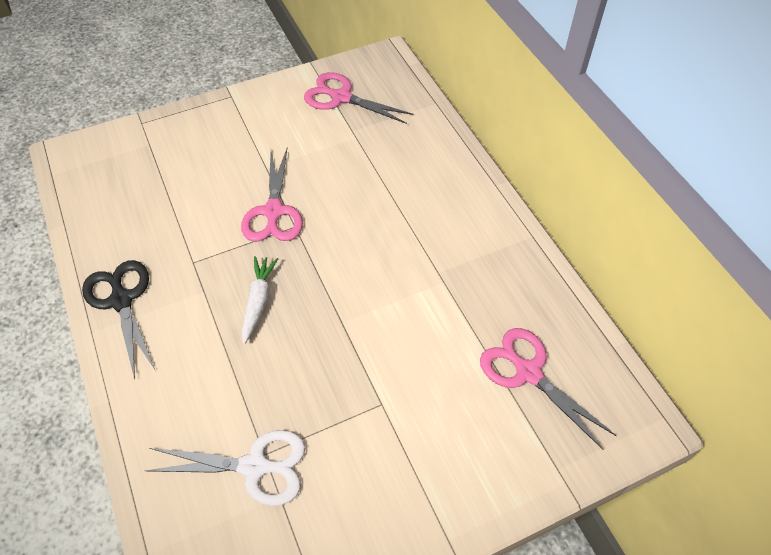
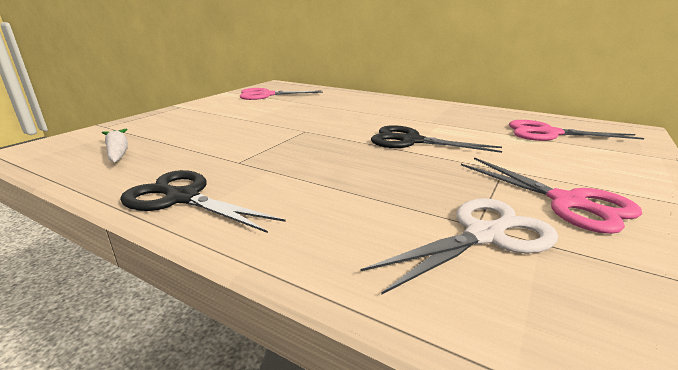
camera: 35 degrees left, 30 degrees down
pink scissors [241,147,303,242] -> pink scissors moved to [461,157,642,234]
white carrot [241,256,278,344] -> white carrot moved to [102,128,128,162]
none -> black scissors [371,125,502,153]

